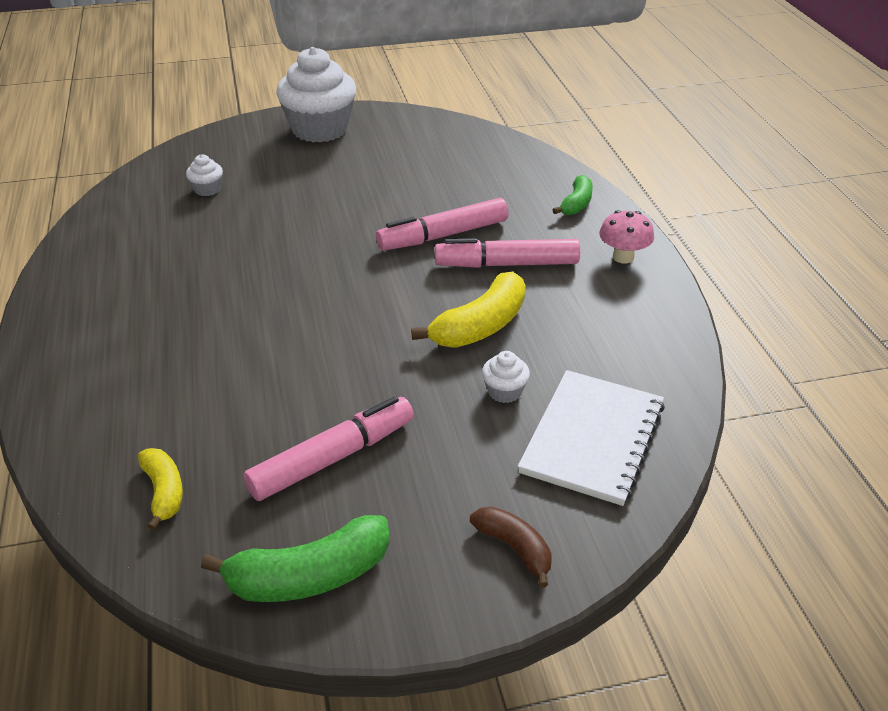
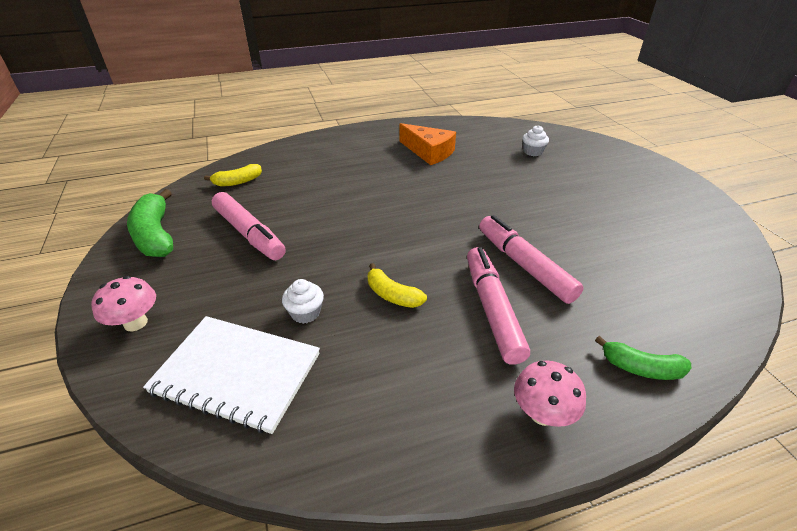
camera: 85 degrees right, 0 degrees up
white cupcake [276,47,356,143] -> none
yellow banana [411,272,525,347] -> yellow banana [368,263,427,308], size x0.60
brown banana [470,506,552,588] -> pink mushroom [91,276,156,331]
none -> orange cheese [399,123,456,165]

